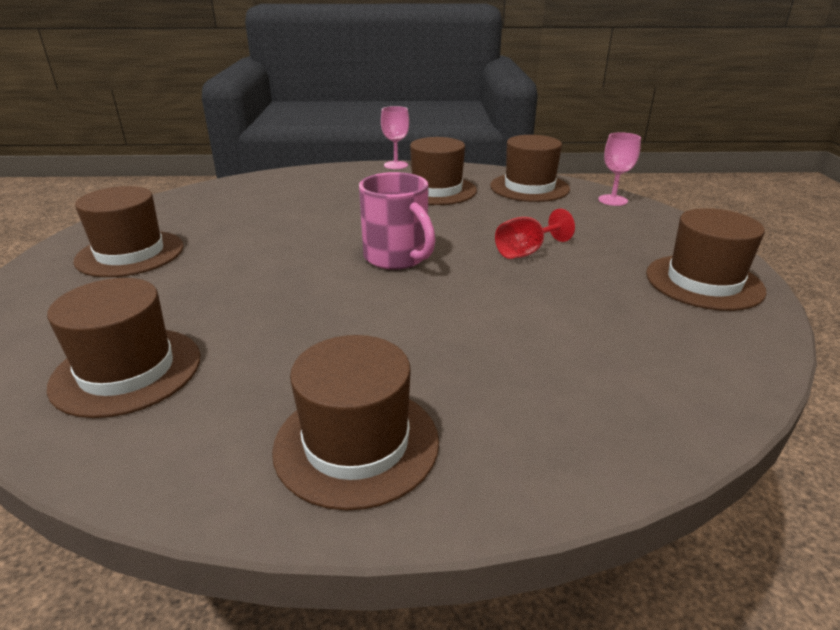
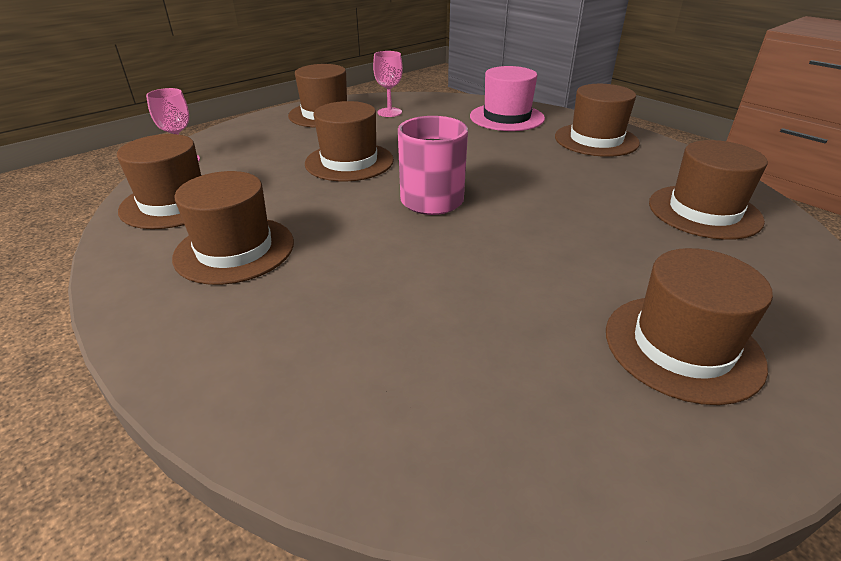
camera: 130 degrees left, 5 degrees up
pink goblet [381,106,409,169] -> pink goblet moved to [373,51,403,117]
red goblet [495,209,575,259] -> brown hat [305,101,394,182]
none -> pink hat [470,66,545,131]

